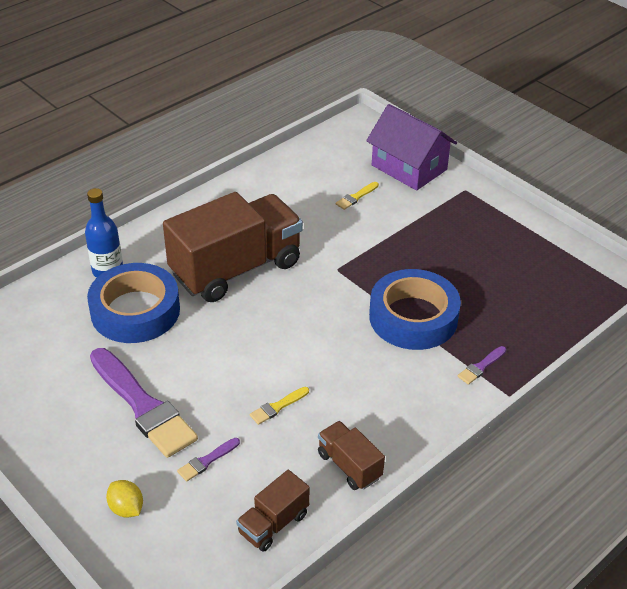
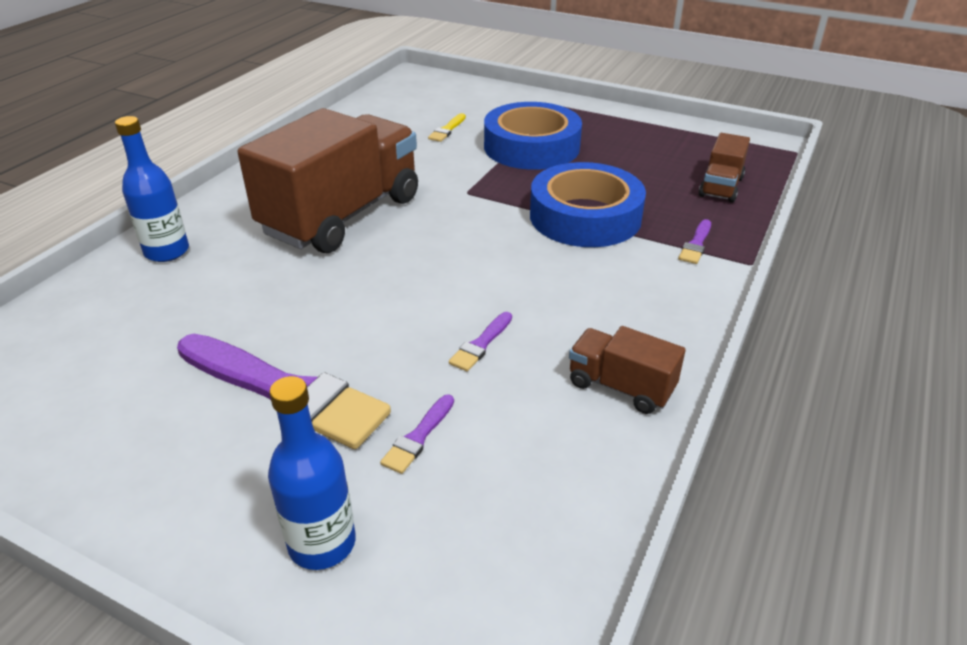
camera: 20 degrees left, 5 degrees down
blue tape [87,263,180,343] -> blue tape moved to [484,102,582,170]
yellow lemon [106,480,143,518] -> blue bottle [268,376,356,570]
brown truck [236,470,310,552] -> brown truck moved to [699,133,750,203]
yellow brush [250,387,309,425] -> purple brush [449,312,512,371]
purple house [366,104,457,191] -> none

